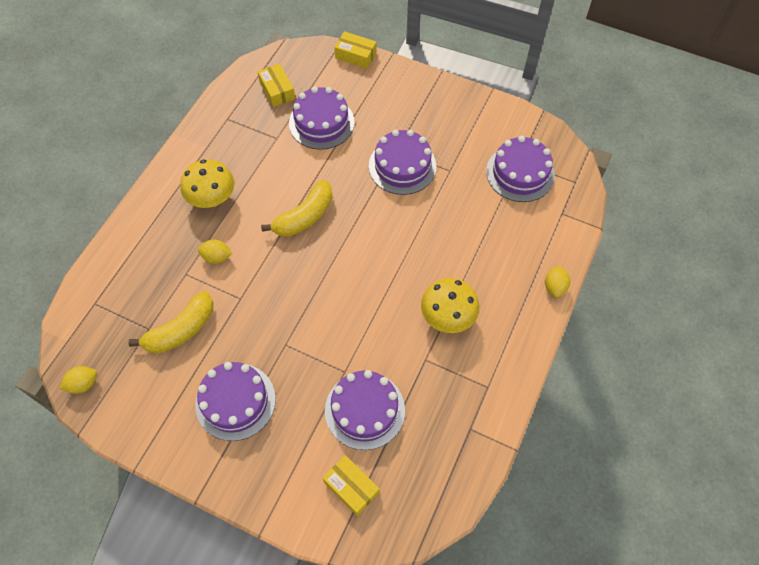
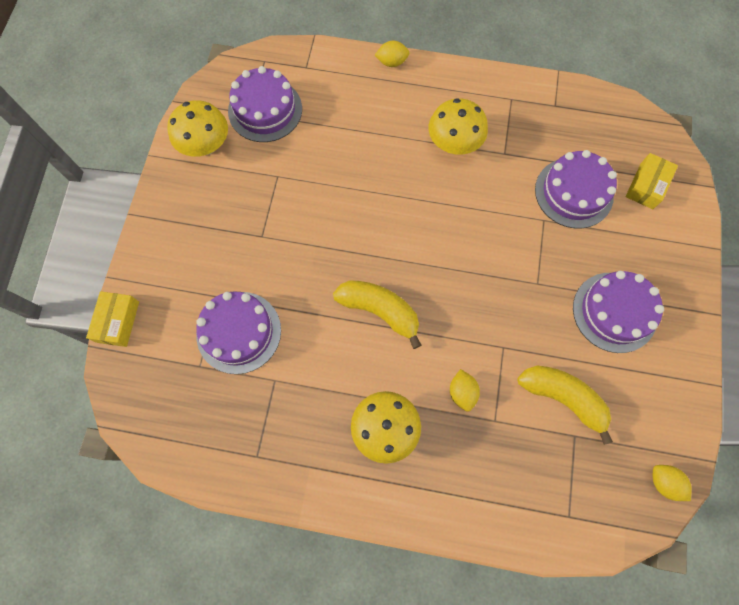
camera: 105 degrees left, 10 degrees up
yellow box [258,63,295,107] -> none
purple cake [369,130,436,195] -> none
none -> yellow mushroom [167,100,228,157]

